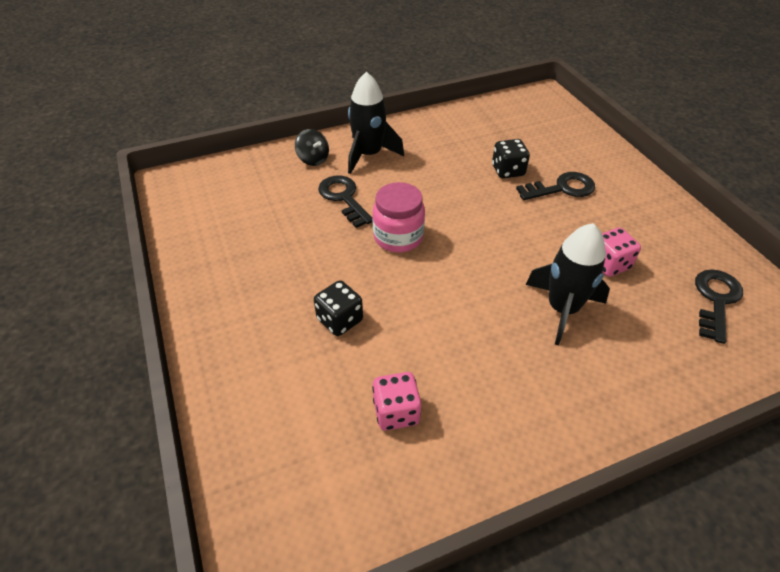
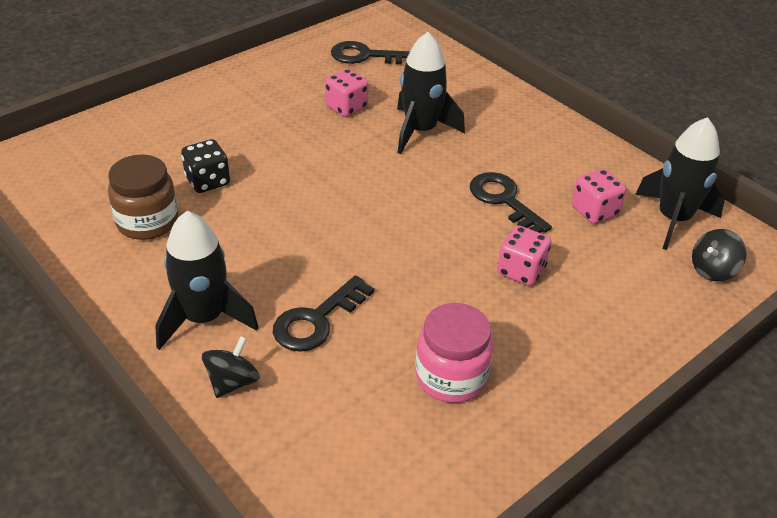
camera: 110 degrees left, 5 degrees down
black dice [314,280,363,336] -> pink dice [497,225,551,286]
pink jar [372,182,425,252] -> pink jar moved to [415,303,493,403]
black key [516,172,595,200] -> black key moved to [470,172,552,233]
none -> brown jar [108,154,178,240]
none -> black rocket [635,117,725,250]
none -> black spinning top [692,229,747,282]

